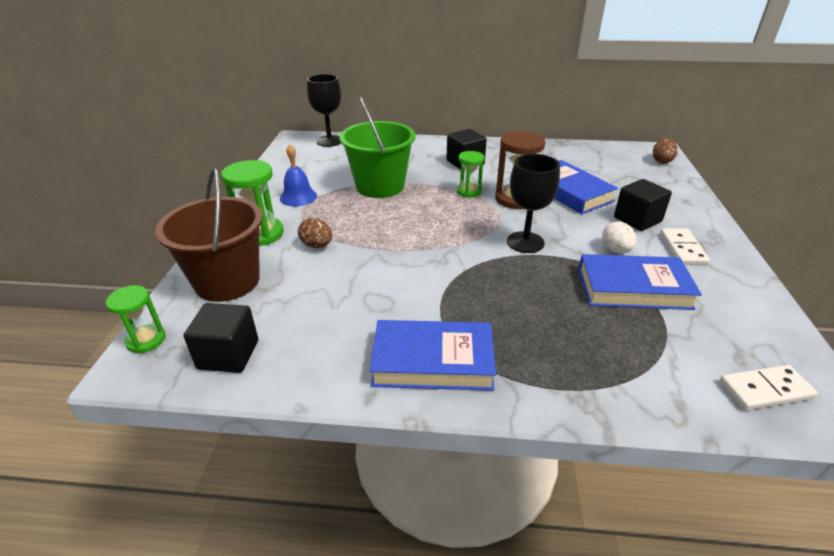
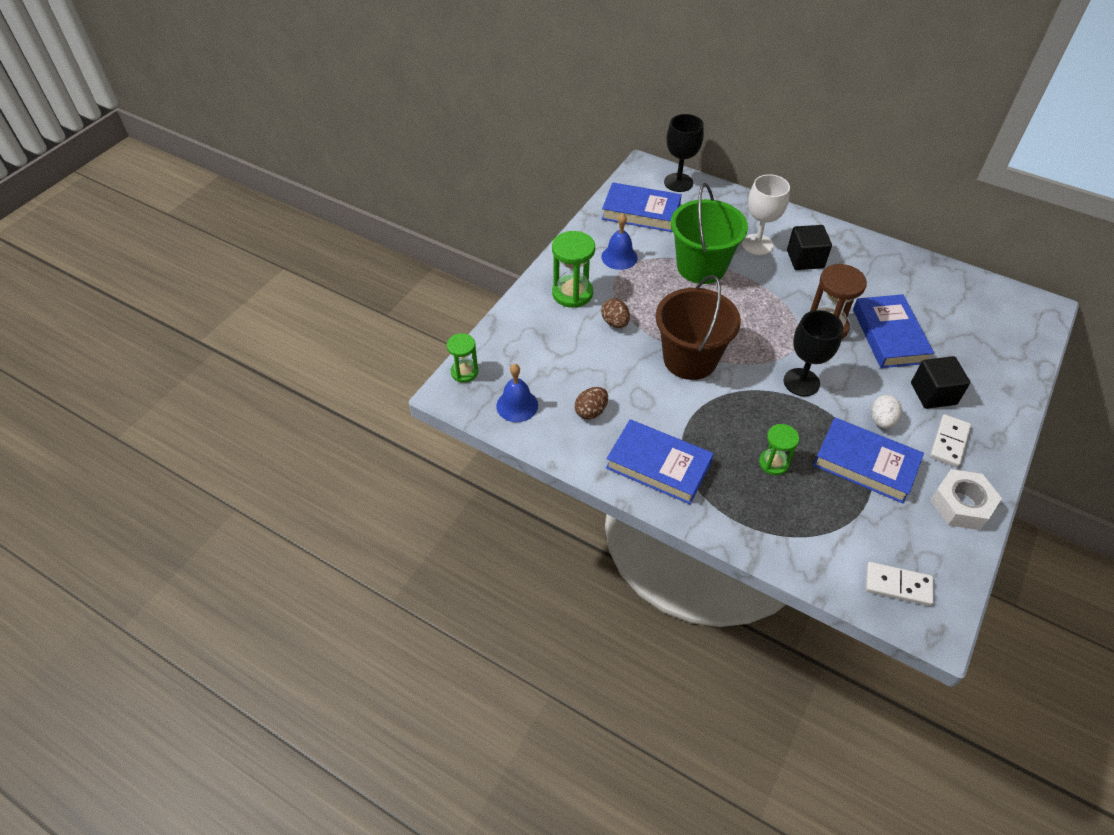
camera: 25 degrees right, 15 degrees up
brown bucket [155,168,263,302] -> brown bucket moved to [656,275,741,380]
black cube [184,303,258,373] -> blue bell [496,364,538,422]
green hourglass [457,151,484,198] -> green hourglass moved to [759,424,799,475]
brown egg [653,139,678,164] -> brown egg moved to [575,387,608,420]
none -> blue book [602,182,682,232]
none -> white goblet [742,174,790,255]
none -> white nut [930,469,1002,530]

